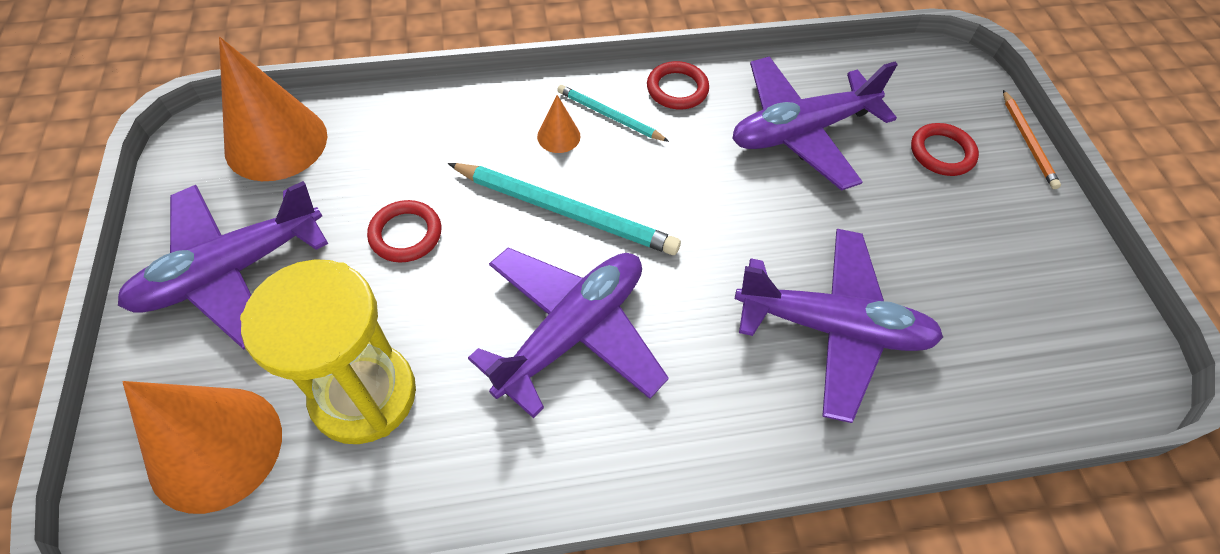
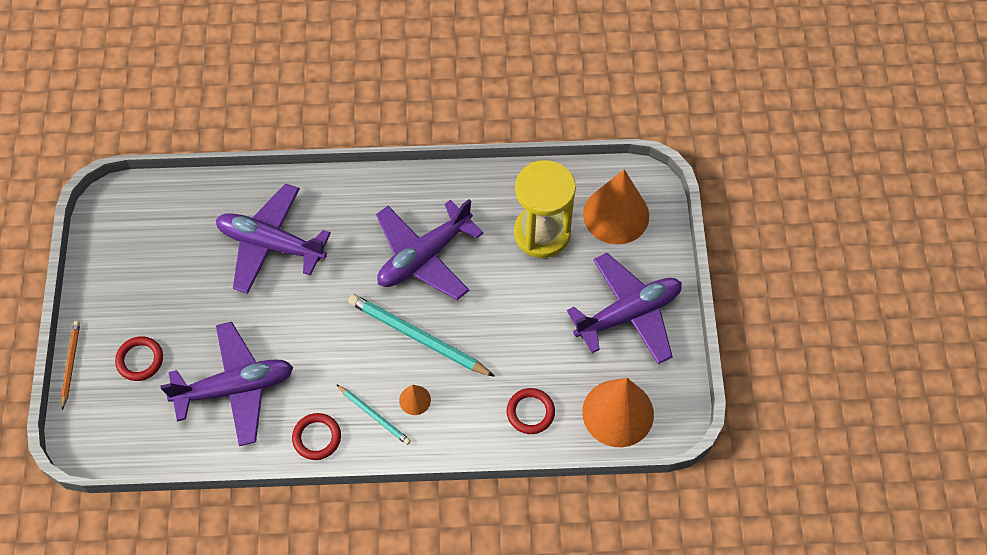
camera: 170 degrees left, 5 degrees up
red ring [367,200,441,263] -> red ring moved to [507,388,555,434]

